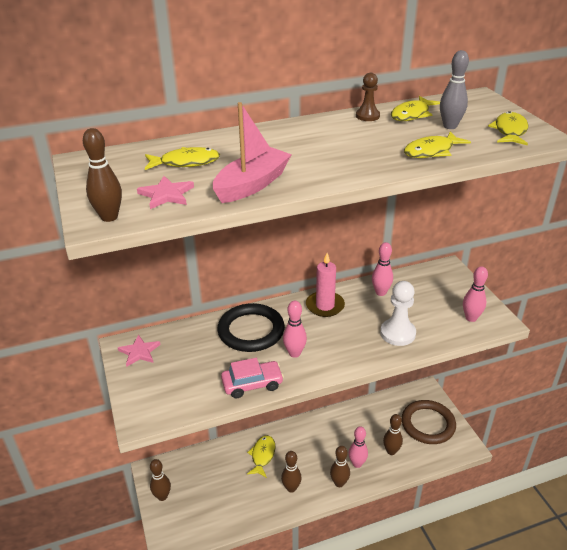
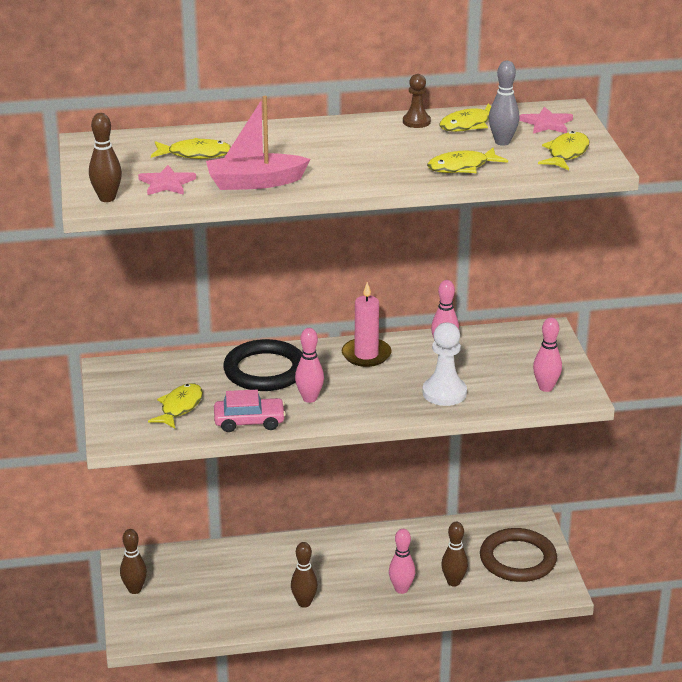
camera: 10 degrees right, 5 degrees down
pink star [118,335,161,367] -> pink star moved to [519,107,573,134]
pink boat [213,102,292,203] -> pink boat turned 150 degrees counterclockwise [206,96,311,190]
yellow fish [247,435,275,478] -> yellow fish moved to [148,383,203,429]
brown bowling pin [330,446,350,487] -> none

